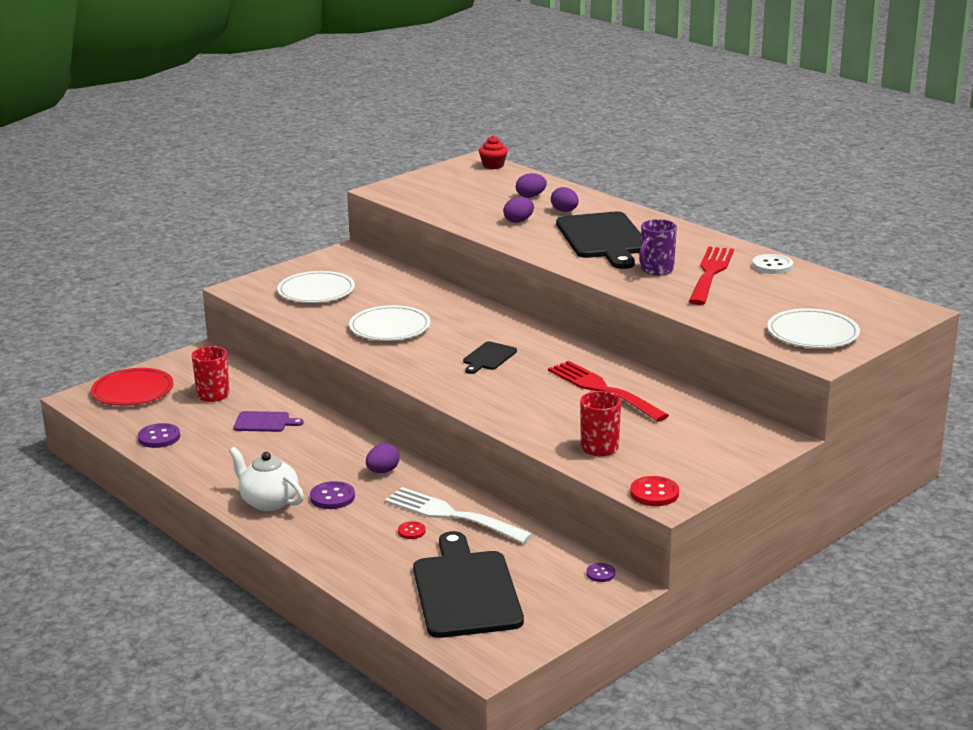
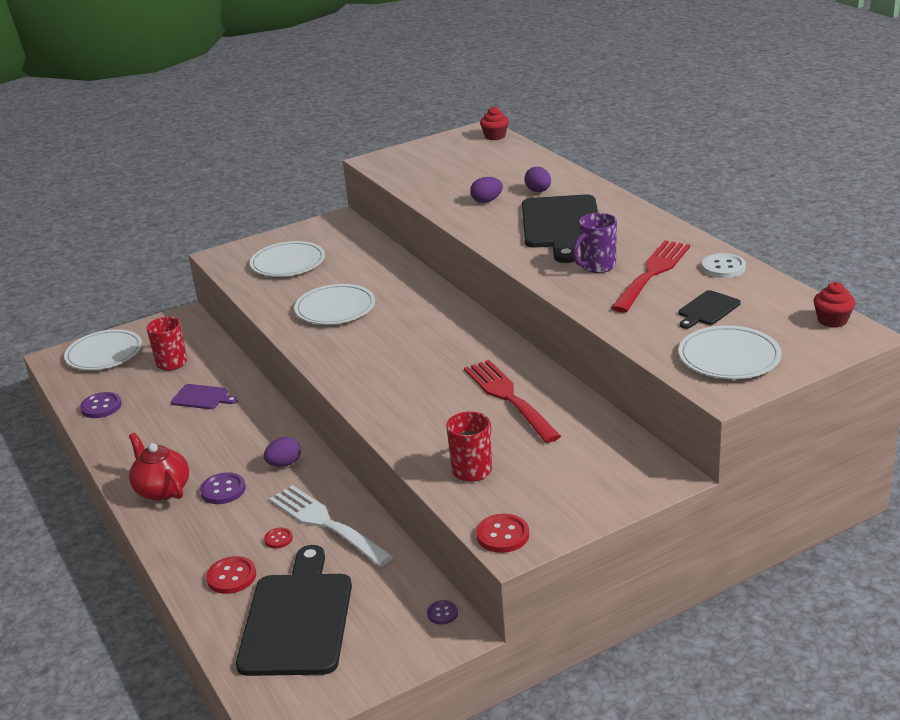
camera: 15 degrees right, 5 degrees up
red plate [91,368,174,406] -> white plate [64,329,142,370]
white teapot [229,447,304,511] -> red teapot [129,432,189,501]
black cutting board [463,341,517,374] -> black cutting board moved to [679,290,741,329]
purple egg [516,173,547,198] -> none
none -> red button [206,556,256,594]
none -> red cupcake [814,282,855,328]

